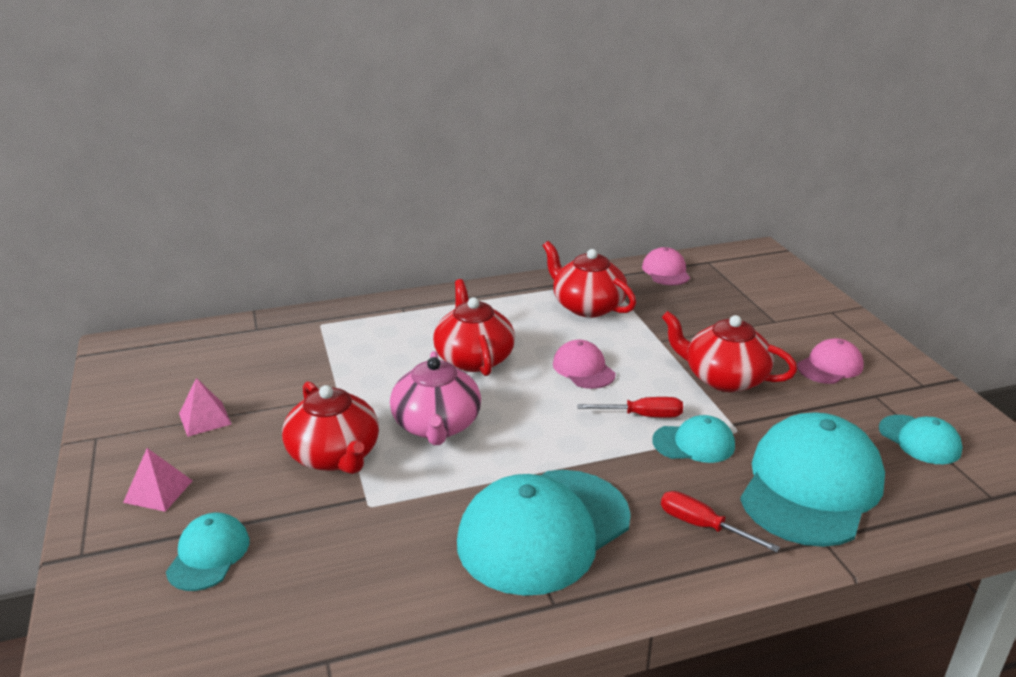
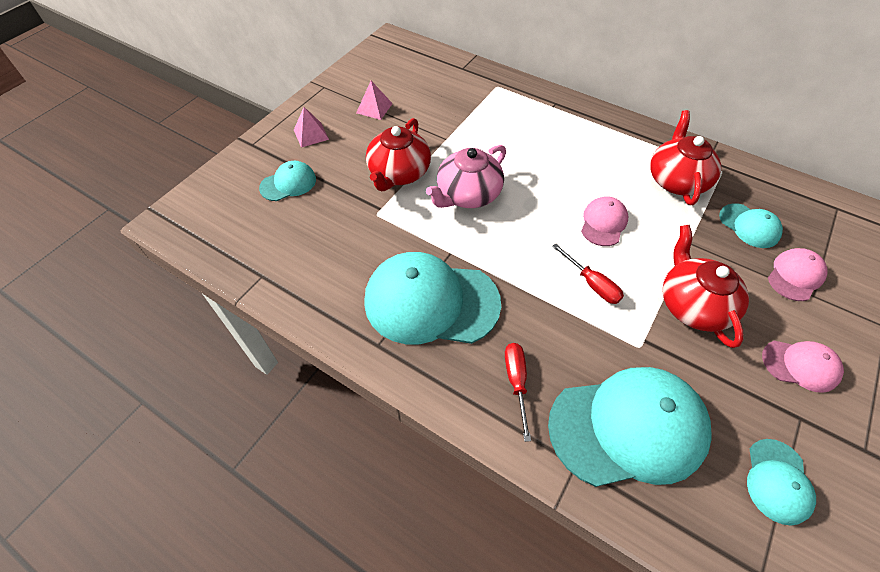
camera: 50 degrees right, 25 degrees up
red teapot [433,279,515,376] -> none
pink cap [642,247,690,285] -> pink cap moved to [768,248,828,301]
turquoise cap [652,415,735,463] -> turquoise cap moved to [719,203,783,248]

